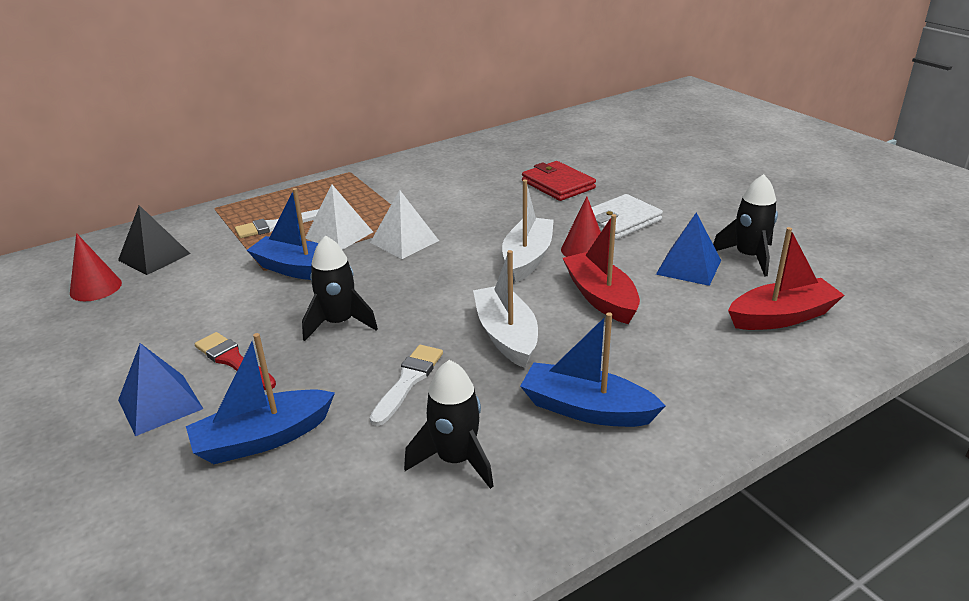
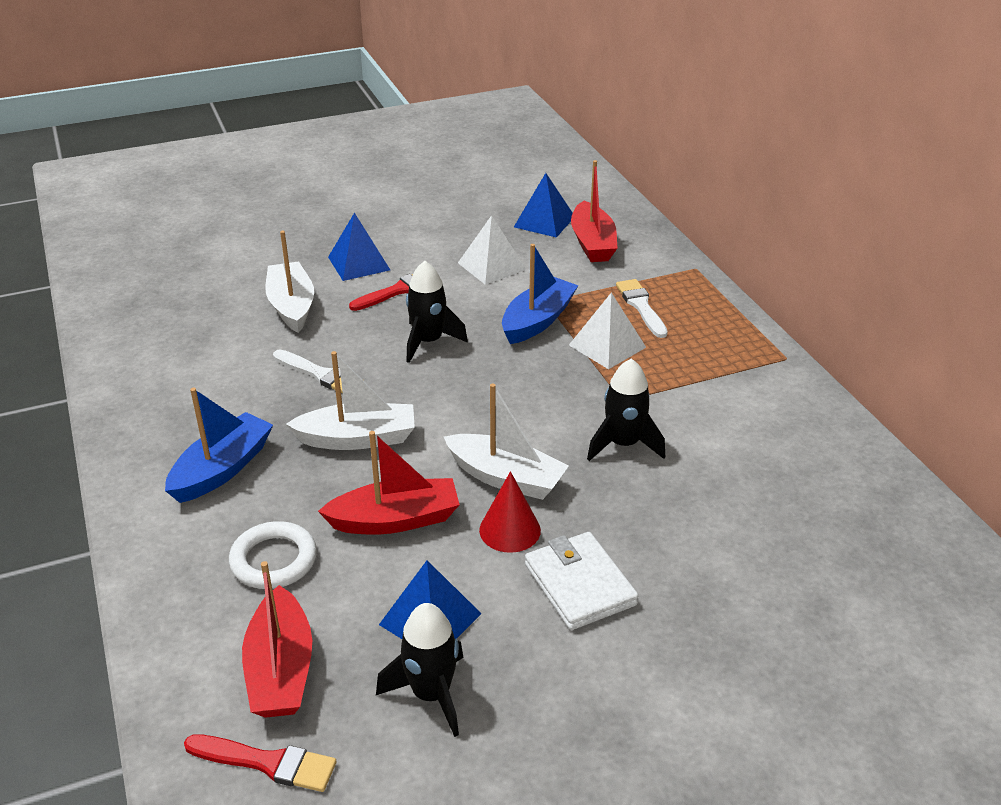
camera: 100 degrees right, 5 degrees up
red cone [70,233,122,301] -> blue pyramid [514,173,573,238]
black pyramid [118,205,190,275] -> red boat [571,160,617,262]
blue boat [186,333,335,464] -> white boat [265,231,314,333]
white pyramid [370,190,439,259] -> white pyramid moved to [458,215,526,285]
black rocket [404,360,494,489] -> black rocket moved to [587,359,665,461]
red wallet [522,161,596,201] -> none
none -> red brush [184,734,337,792]
none -> white ring [229,521,317,589]

